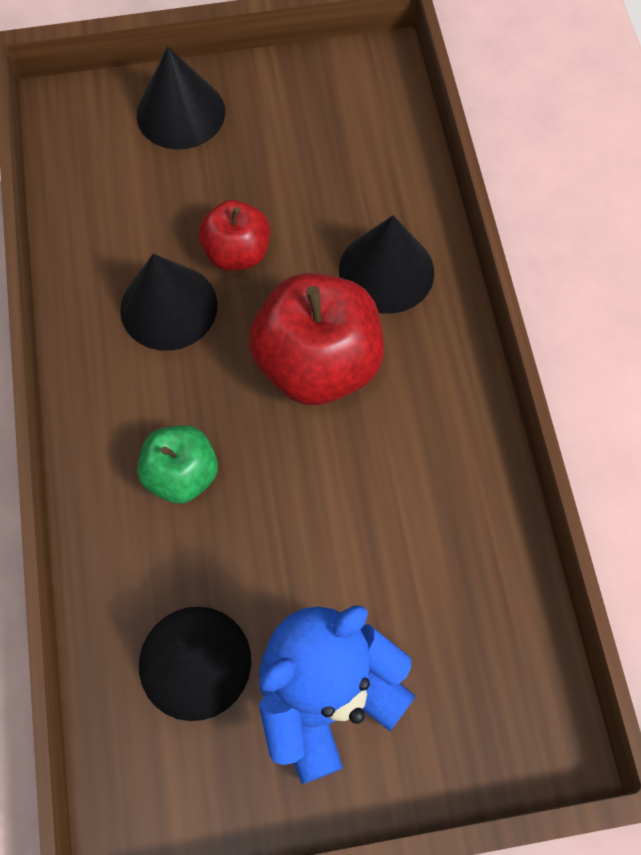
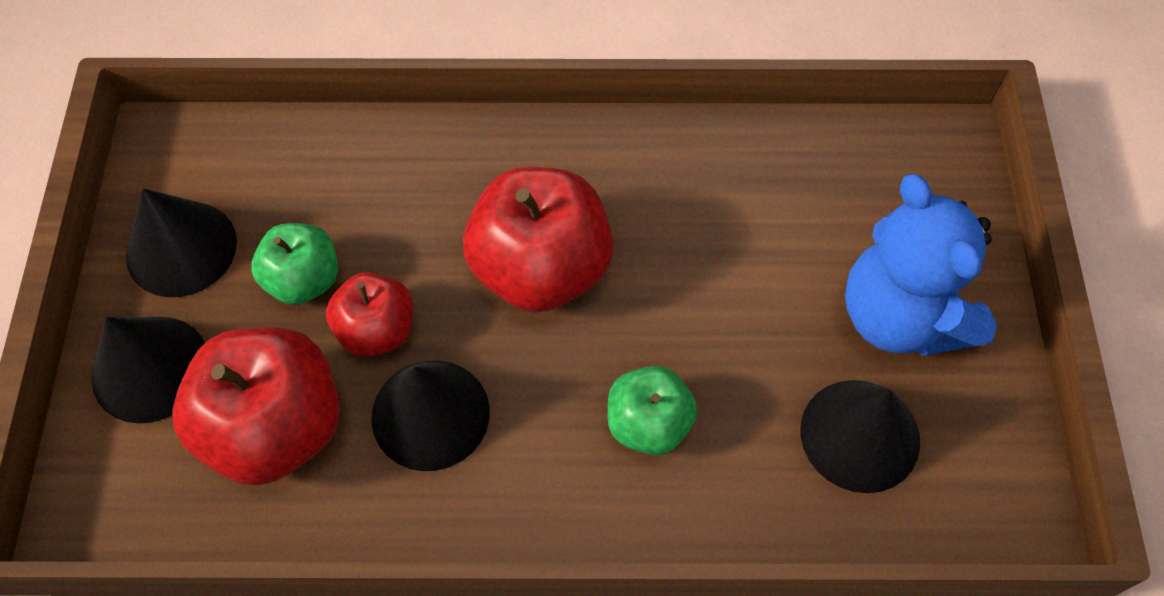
camera: 80 degrees left, 5 degrees down
black cone [339,215,434,314] -> black cone moved to [126,188,237,297]
none -> red apple [172,327,340,486]
none -> green apple [251,223,338,305]

